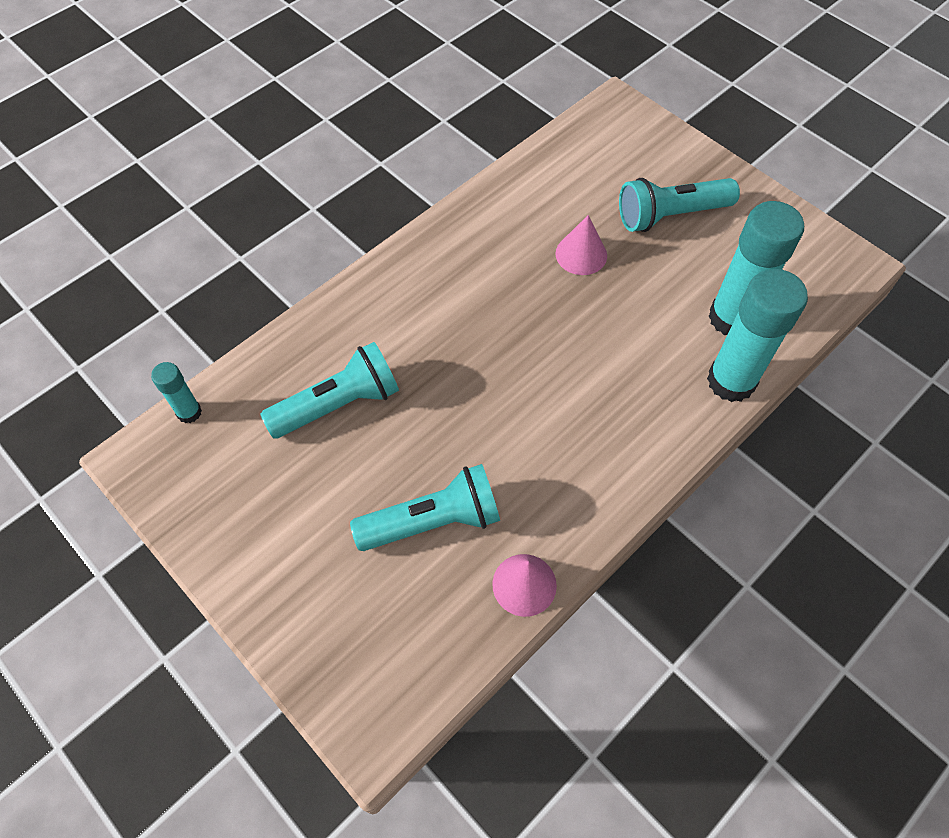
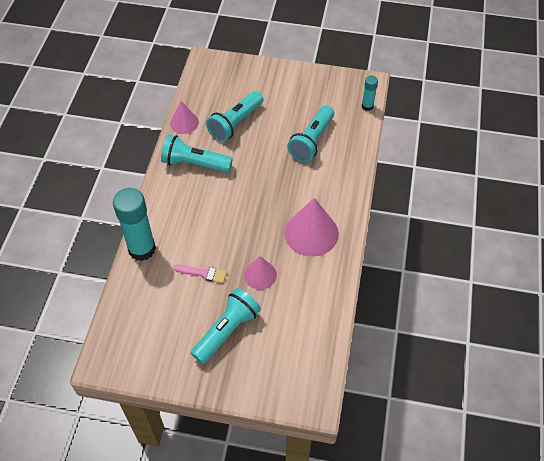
camera: 145 degrees right, 5 degrees down
turquoise glue stick [708,201,804,335] -> none
none -> turquoise flashlight [161,135,233,172]
none -> pink brush [174,265,227,283]
none -> pink cone [284,198,339,257]

